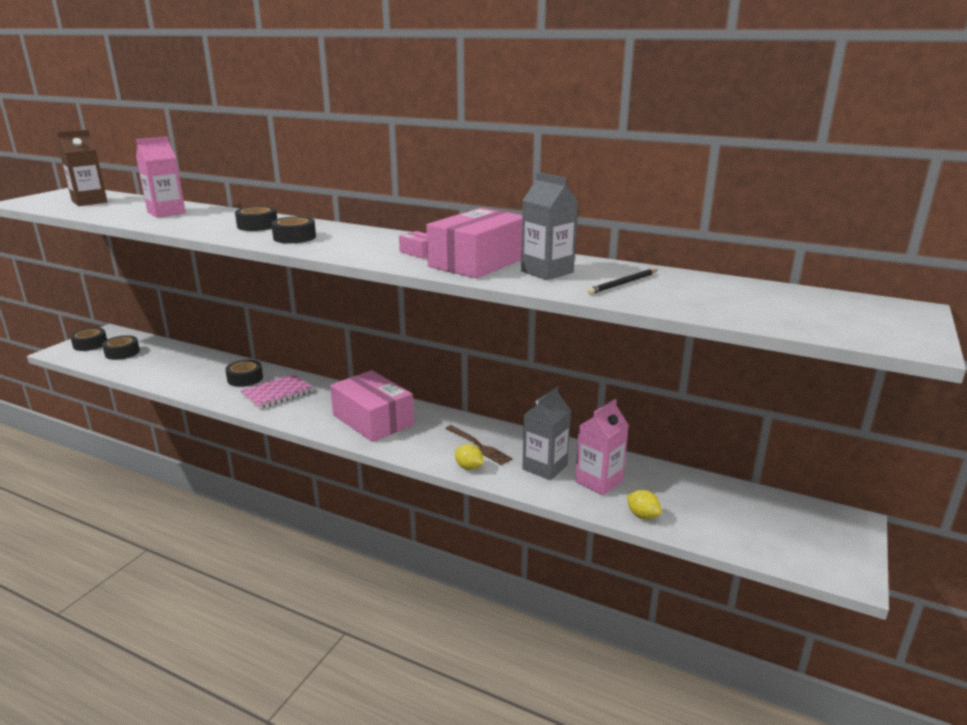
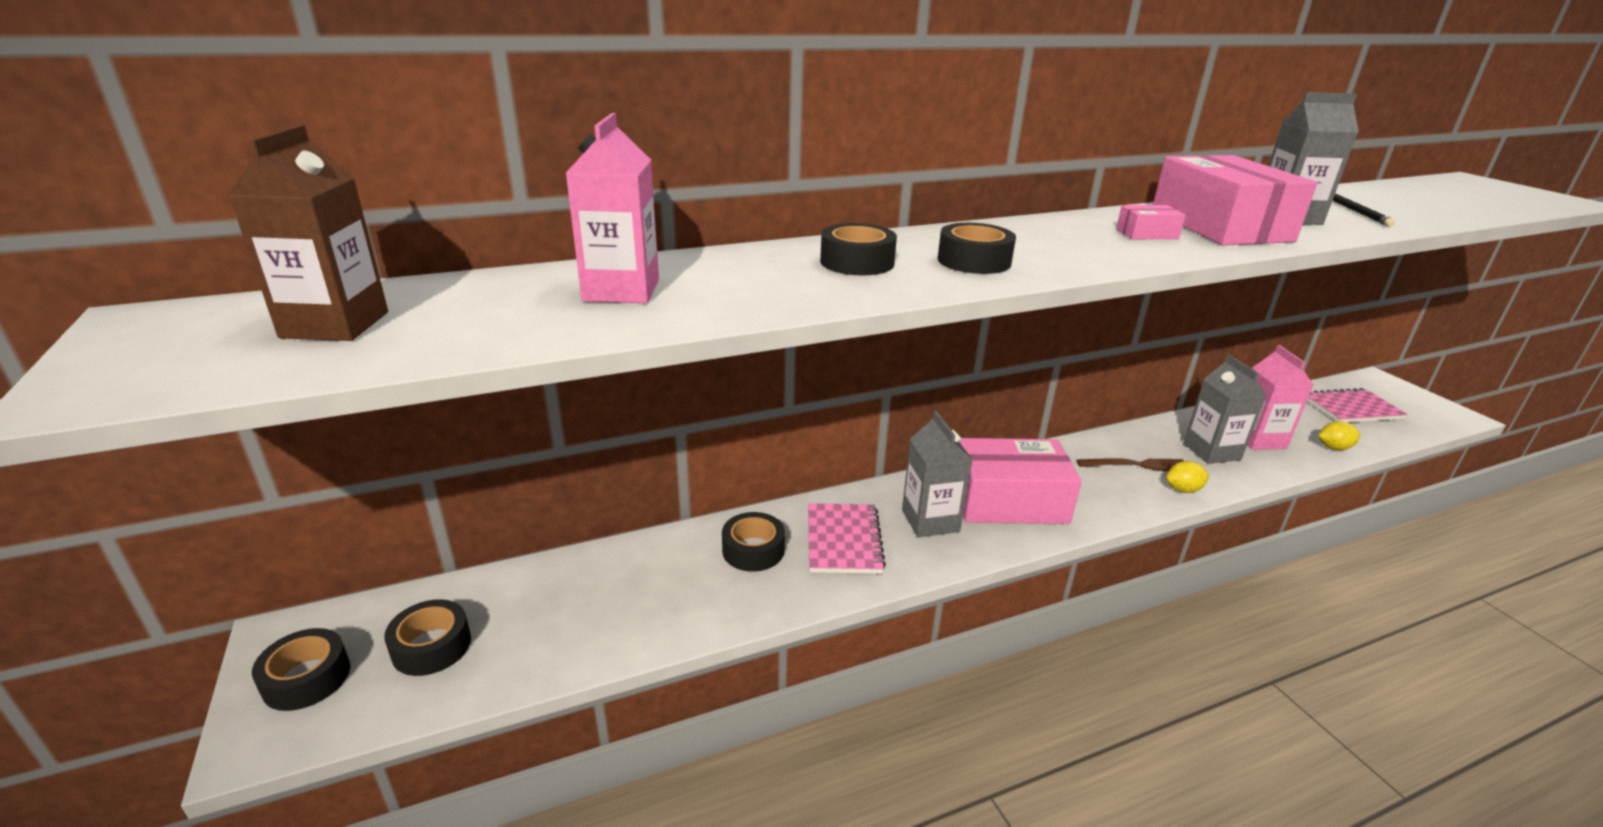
camera: 50 degrees left, 5 degrees up
none -> grey carton [902,411,973,537]
none -> pink notebook [1307,388,1407,423]

